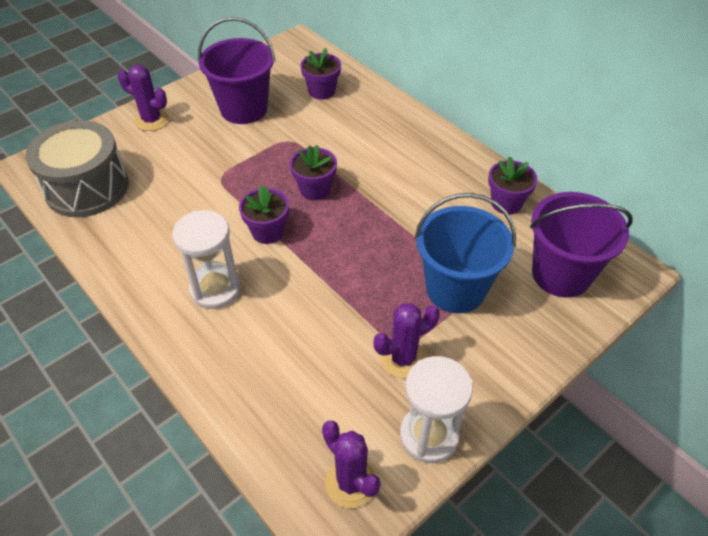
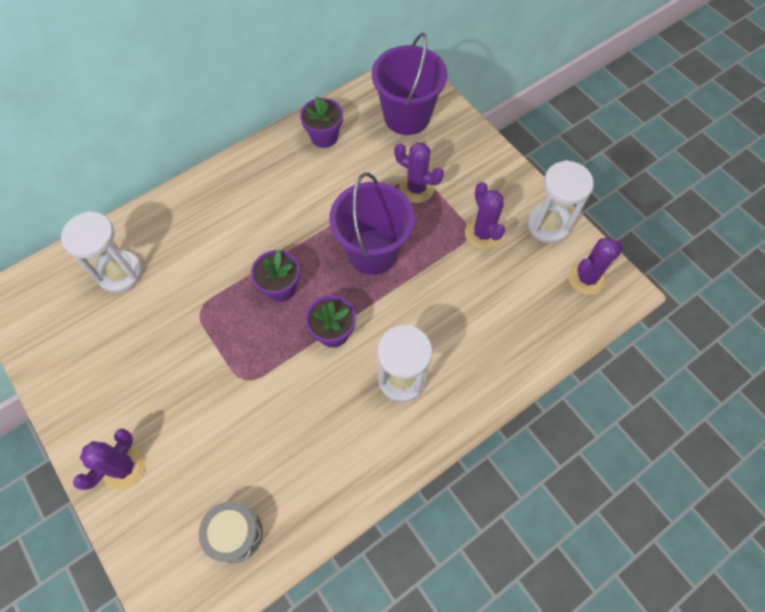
camera: 85 degrees left, 15 degrees up
grey drum [26,120,129,217] -> grey drum [199,501,263,563], size x0.56
purple bucket [198,17,275,124] -> purple bucket moved to [329,173,415,275]
purple flower pot [300,48,341,100] -> white hourglass [61,211,143,293]
blue bucket [415,193,516,313] -> purple cactus [394,142,444,203]

